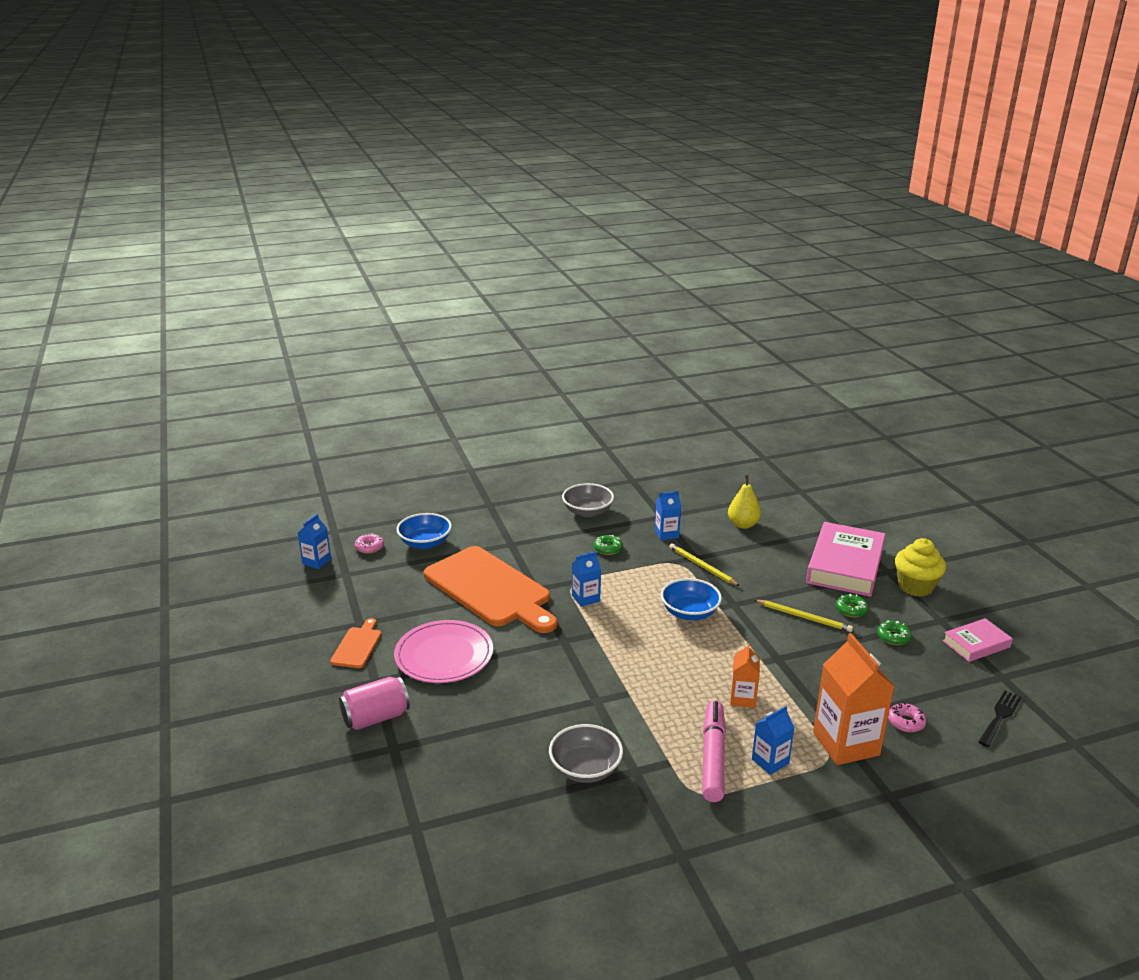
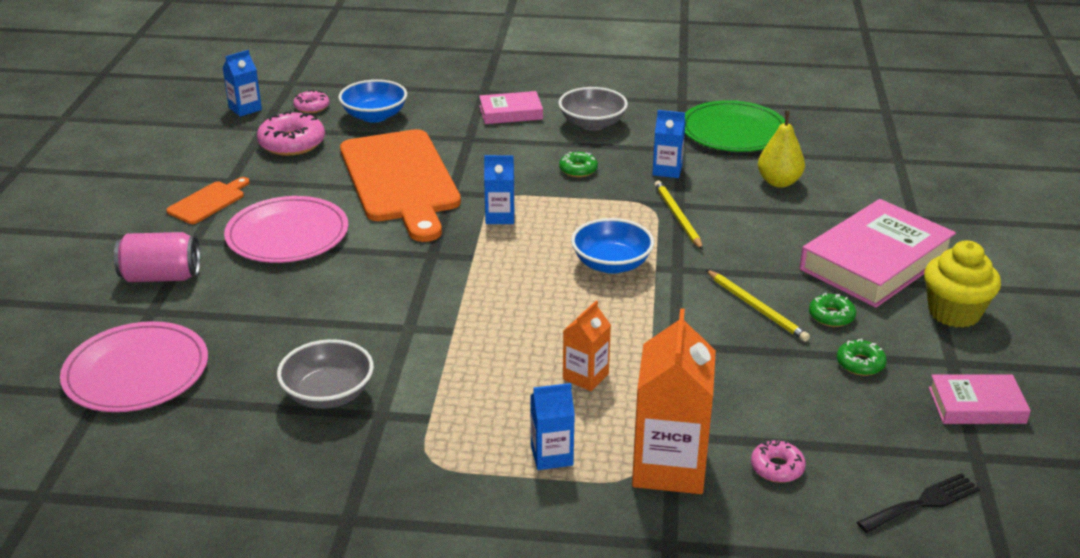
camera: 25 degrees right, 5 degrees up
pink marker [702,700,726,802] -> none
none -> pink plate [60,321,208,412]
none -> pink donut [257,110,325,156]
none -> pink book [479,91,543,124]
none -> green plate [685,100,785,152]

